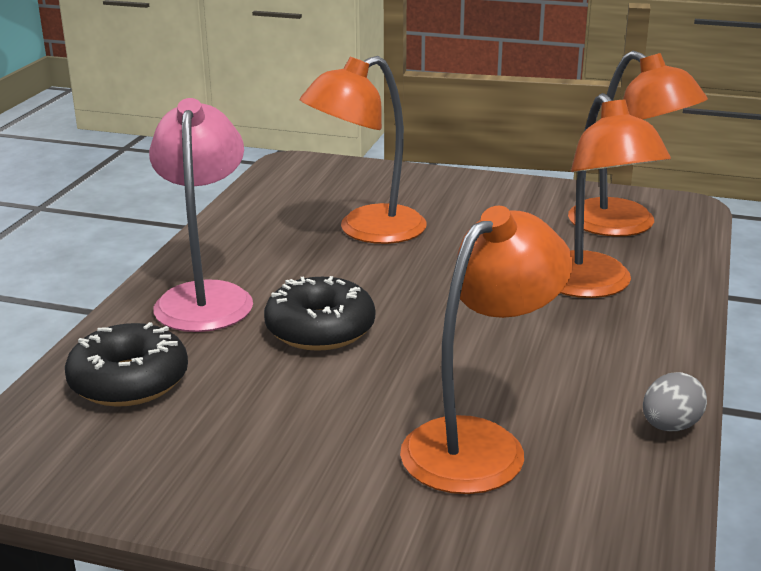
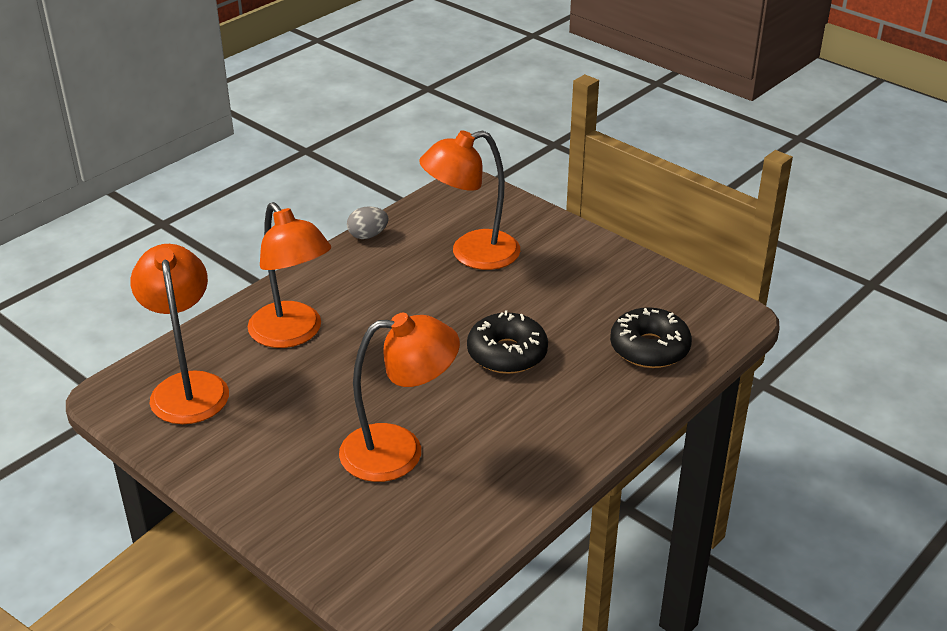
camera: 155 degrees left, 10 degrees up
pink lamp [149,98,253,332] -> none
orange lamp [561,93,671,298] -> orange lamp turned 135 degrees clockwise [248,202,331,348]

